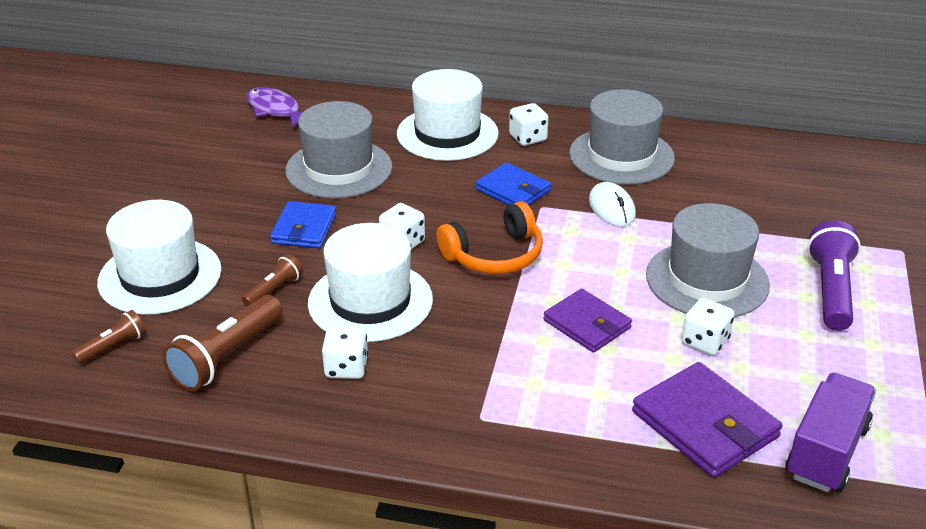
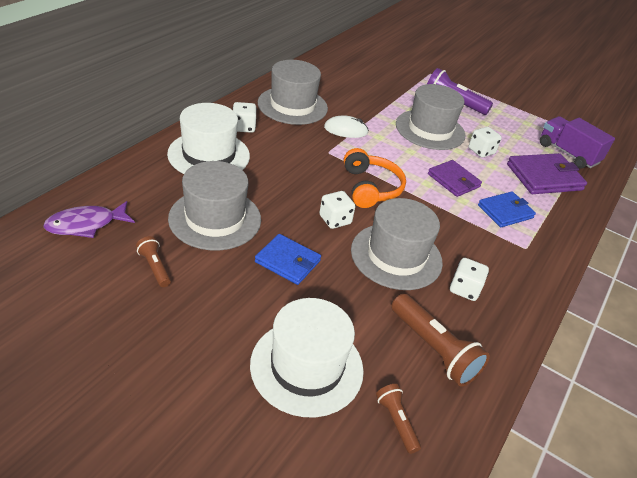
camera: 75 degrees left, 5 degrees up
brown flashlight [242,254,303,306] -> brown flashlight moved to [136,236,171,287]
white hat [308,223,433,342] -> grey hat [351,198,443,290]
blue wallet [476,162,551,205] -> blue wallet moved to [478,192,536,227]
purple wallet [543,289,632,353] -> purple wallet turned 75 degrees clockwise [428,160,482,197]

